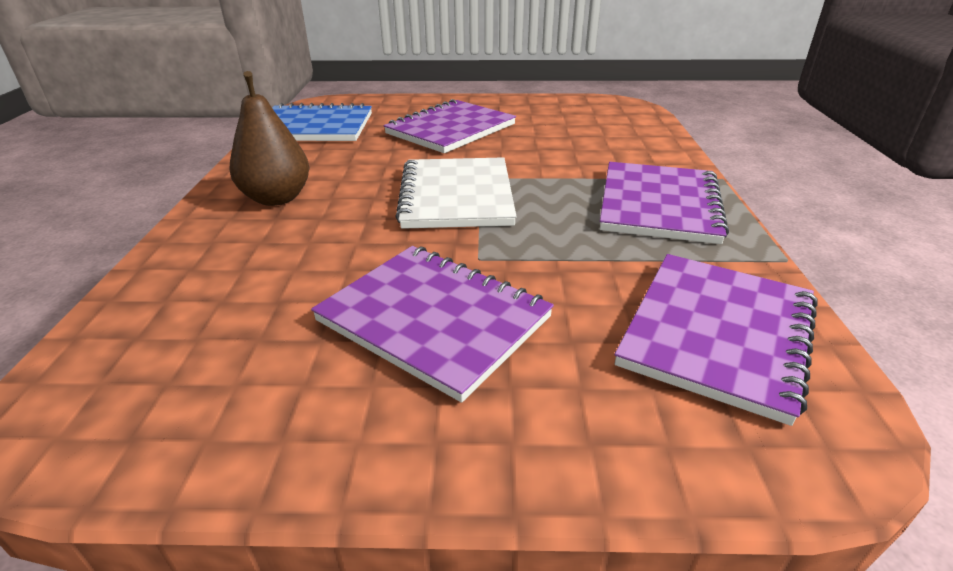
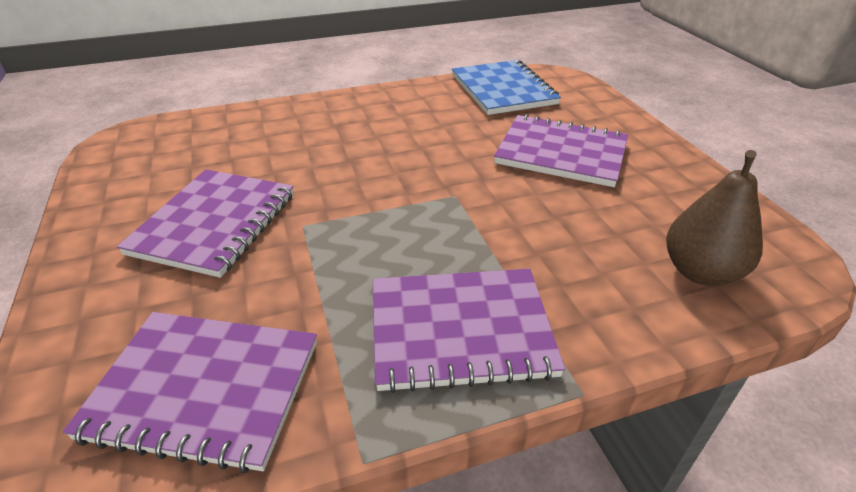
camera: 70 degrees right, 5 degrees up
brown pear [230,71,309,206] -> brown pear moved to [666,150,763,286]
white notebook [395,157,517,229] -> none

